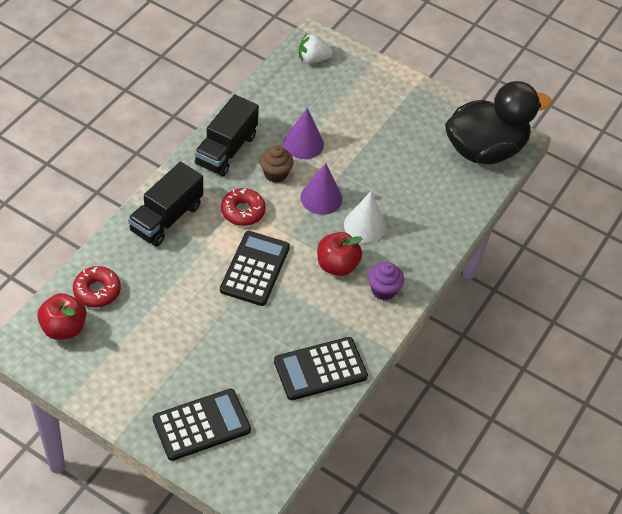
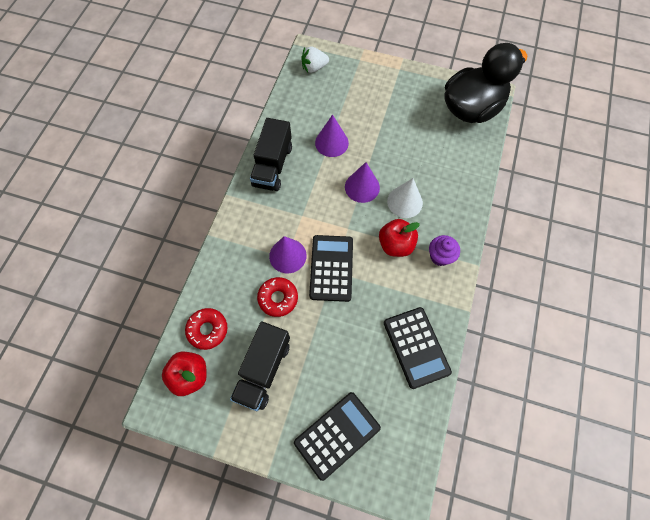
camera: 10 degrees left, 15 degrees up
black truck [128,162,203,247] -> black truck moved to [230,321,290,411]
red donut [221,188,266,226] -> red donut moved to [257,277,298,317]
brown cupcake [260,145,294,183] -> none
black calculator [274,337,368,400] -> black calculator turned 75 degrees counterclockwise [384,307,452,389]
none -> purple cone [269,236,307,273]

